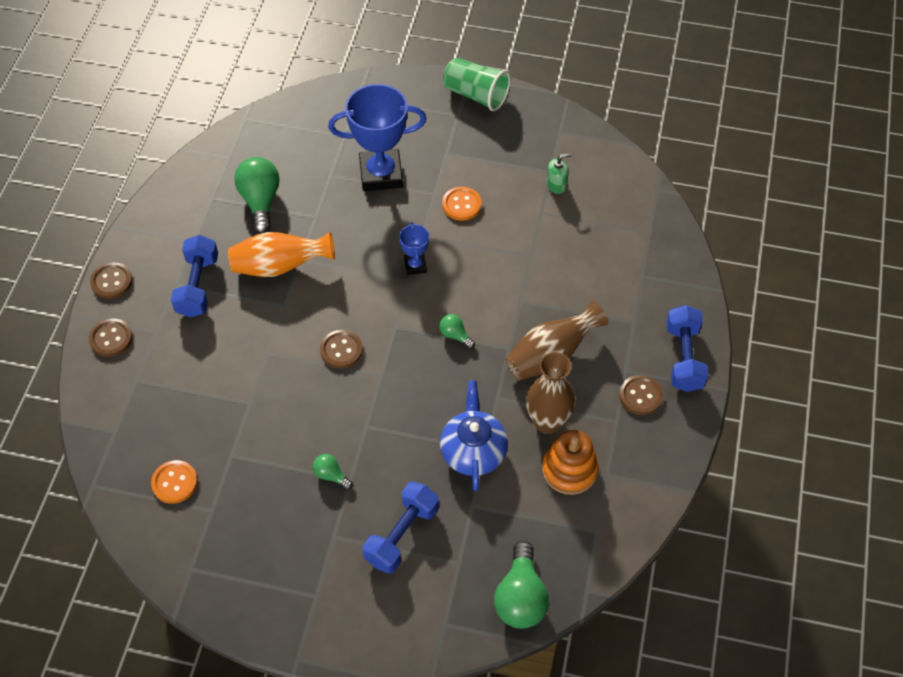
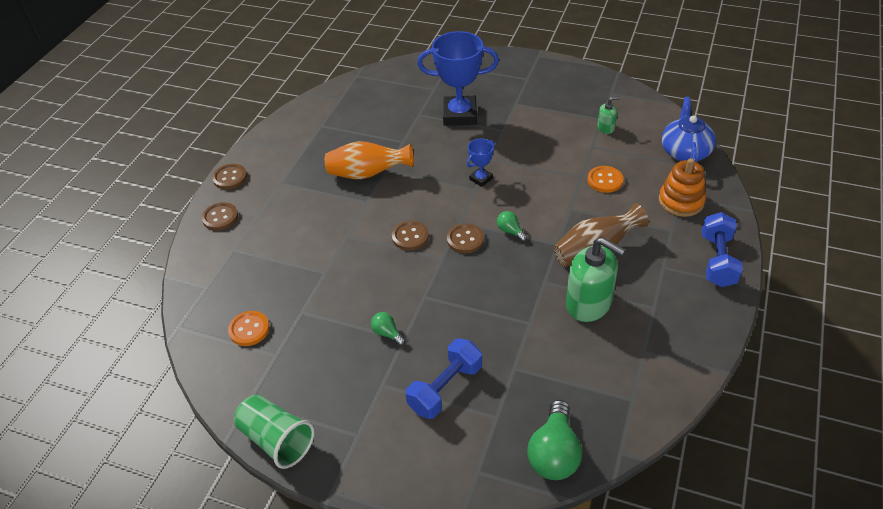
camera: 10 degrees right, 10 degrees down
blue dumbbell [171,235,218,318] -> none
green light bulb [234,157,280,234] -> none
blue trophy [399,222,429,275] -> blue trophy turned 45 degrees clockwise [467,138,495,187]
blue teapot [440,380,508,491] -> blue teapot moved to [662,97,716,162]
orange button [442,187,482,221] -> orange button moved to [588,166,623,193]
green cup [443,58,511,111] -> green cup moved to [234,394,315,469]
brown vase [526,352,575,434] -> green soap dispenser [566,237,626,322]
orange stacking toy [542,430,599,495] -> orange stacking toy moved to [659,158,706,217]
brown button [619,375,663,415] -> brown button moved to [447,223,484,254]

